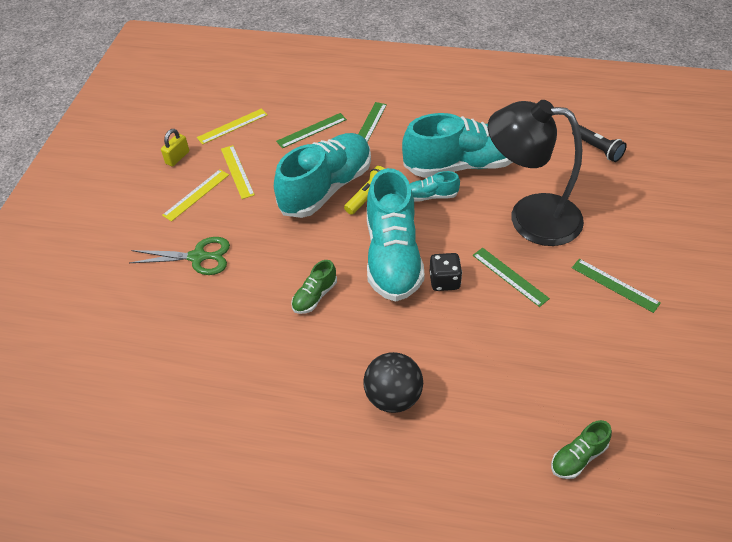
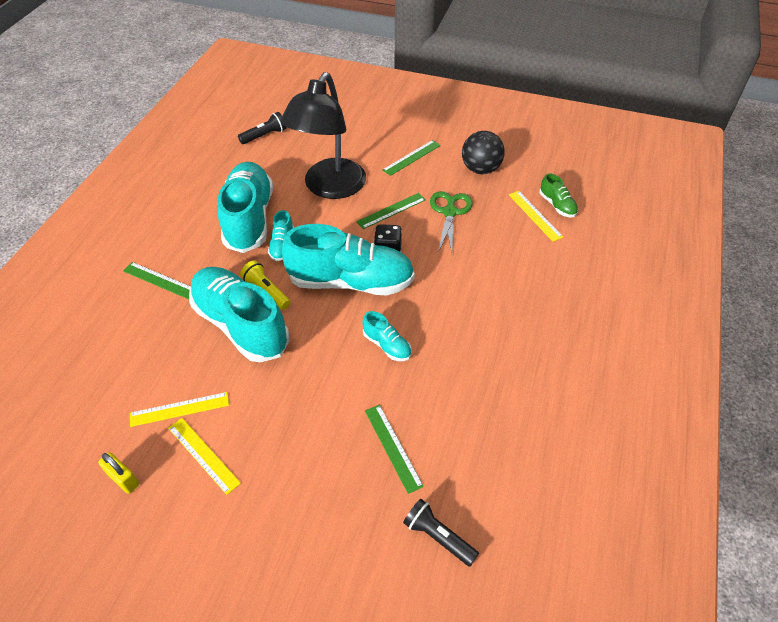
camera: 85 degrees left, 0 degrees up
green scissors [129,237,230,275] -> green scissors moved to [430,191,473,253]
yellow ruler [197,108,267,145] -> yellow ruler moved to [509,191,563,242]
green ruler [276,113,347,148] -> green ruler moved to [365,405,424,494]
green shoe [291,260,337,314] -> turquoise shoe [363,311,411,361]
black ball [363,352,423,413] -> black ball moved to [462,131,505,174]
none -> black flashlight [403,499,479,567]

